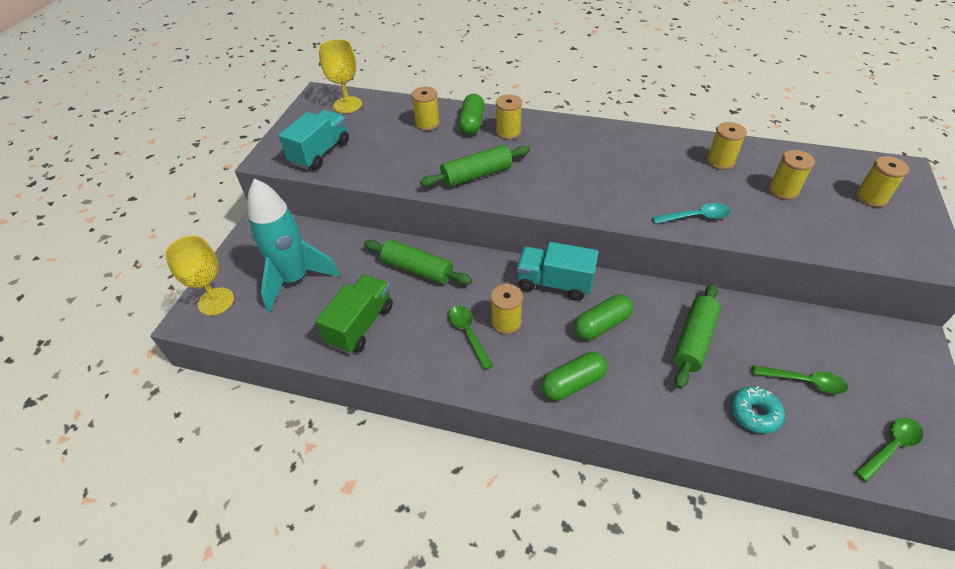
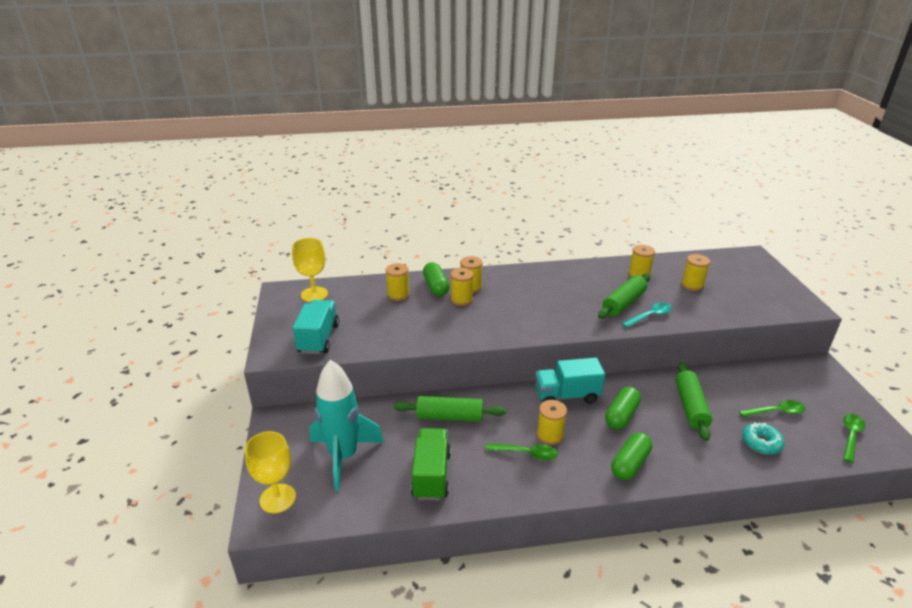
camera: 25 degrees left, 15 degrees down
green rolling pin [420,145,530,187] -> green rolling pin moved to [598,274,650,319]
green spoon [448,305,493,370] -> green spoon turned 150 degrees clockwise [486,443,558,461]
yellow spool [856,156,909,207] -> yellow spool moved to [450,268,474,306]

